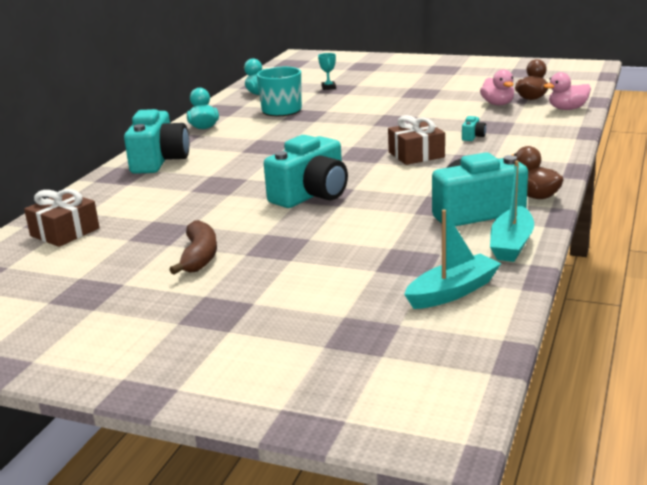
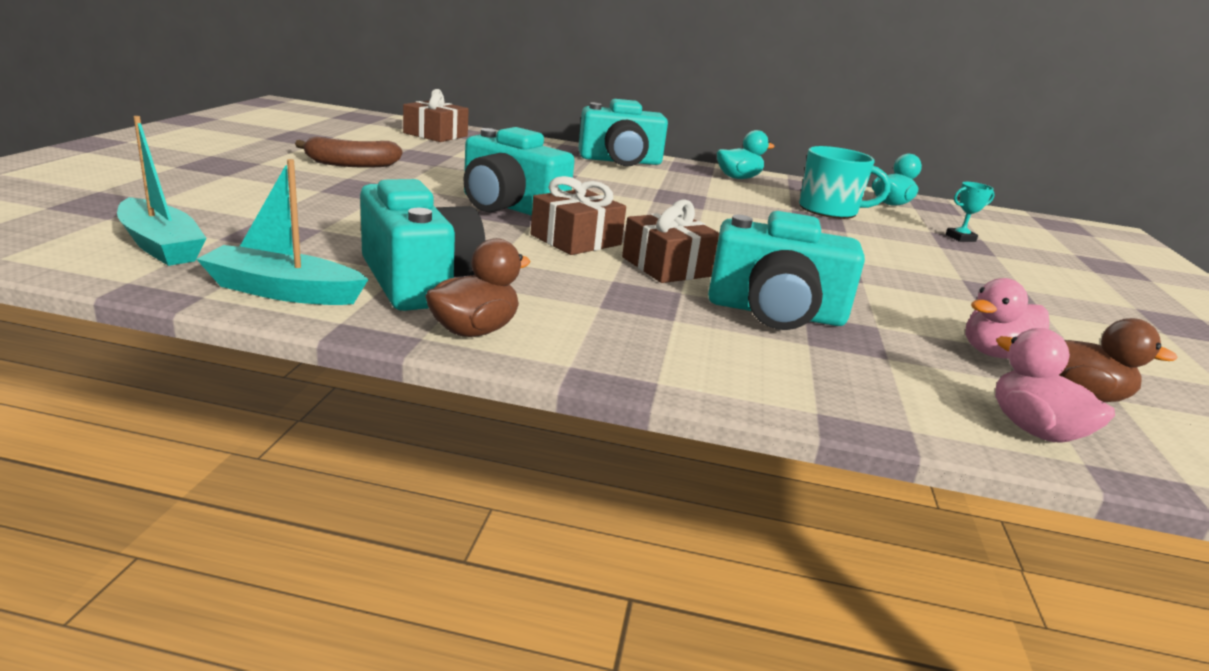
camera: 75 degrees right, 0 degrees up
turquoise camera [462,116,486,141] -> turquoise camera [708,211,865,330], size x2.48
none -> brown gift [530,176,626,255]

